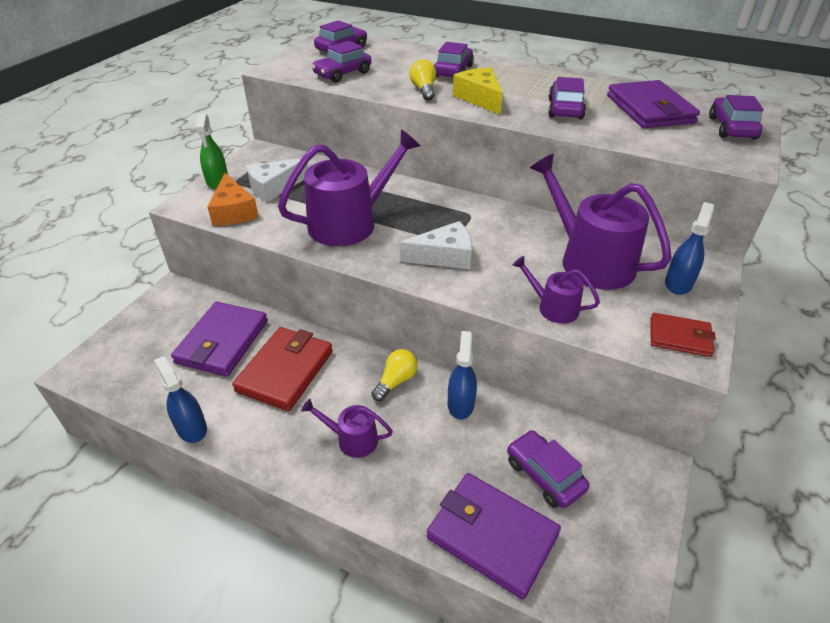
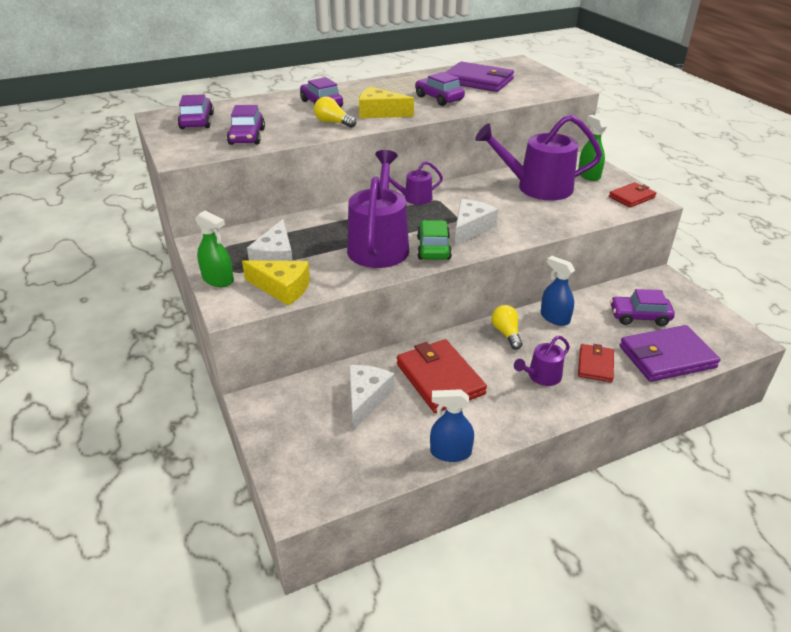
camera: 50 degrees left, 5 degrees down
purple wallet [171,302,268,377] -> white cheese [349,365,394,430]
orange cheese [207,173,259,226] -> yellow cheese [242,260,310,306]
purple watering can [512,256,600,324] -> purple watering can moved to [389,161,443,205]
blue spray bottle [665,202,715,295] -> green spray bottle [578,115,607,181]
purple car [709,95,764,139] -> none
none -> green car [417,220,452,260]
none -> red wallet [578,344,614,382]

